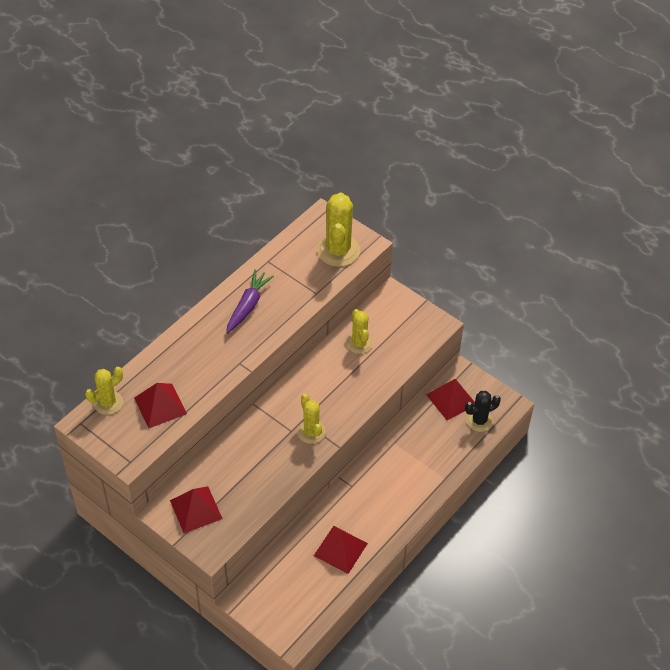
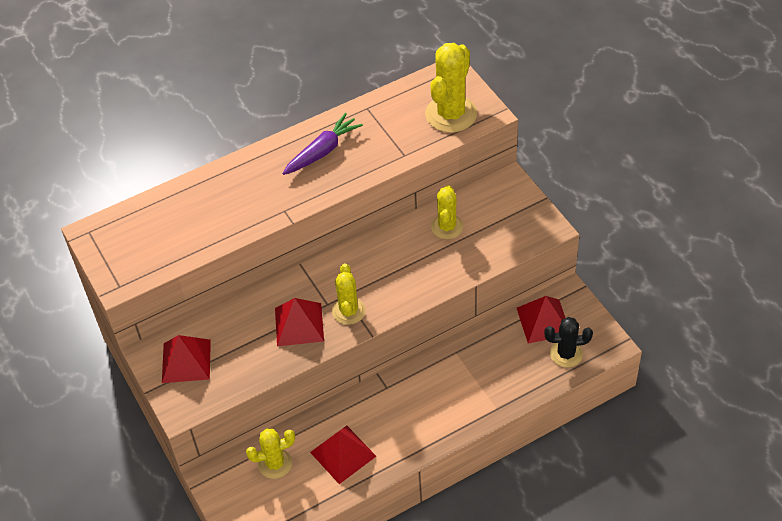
camera: 25 degrees right, 0 degrees up
yellow cactus [85,367,123,415] -> yellow cactus moved to [246,429,295,479]
red pyramid [134,383,187,428] -> red pyramid moved to [275,298,324,346]

